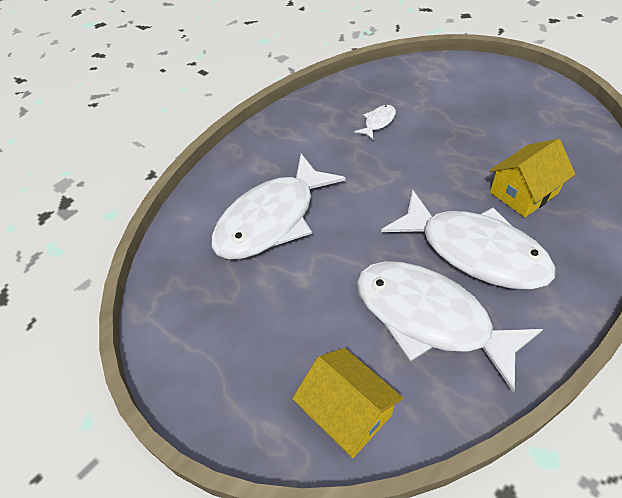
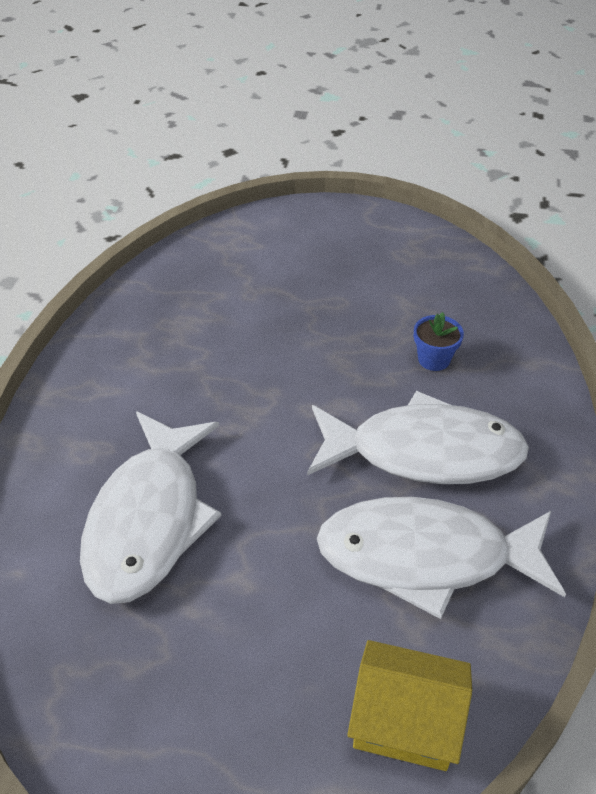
camera: 35 degrees left, 5 degrees down
white fish [355,105,396,140] -> none
yellow house [489,139,575,217] -> blue flower pot [414,312,464,371]

